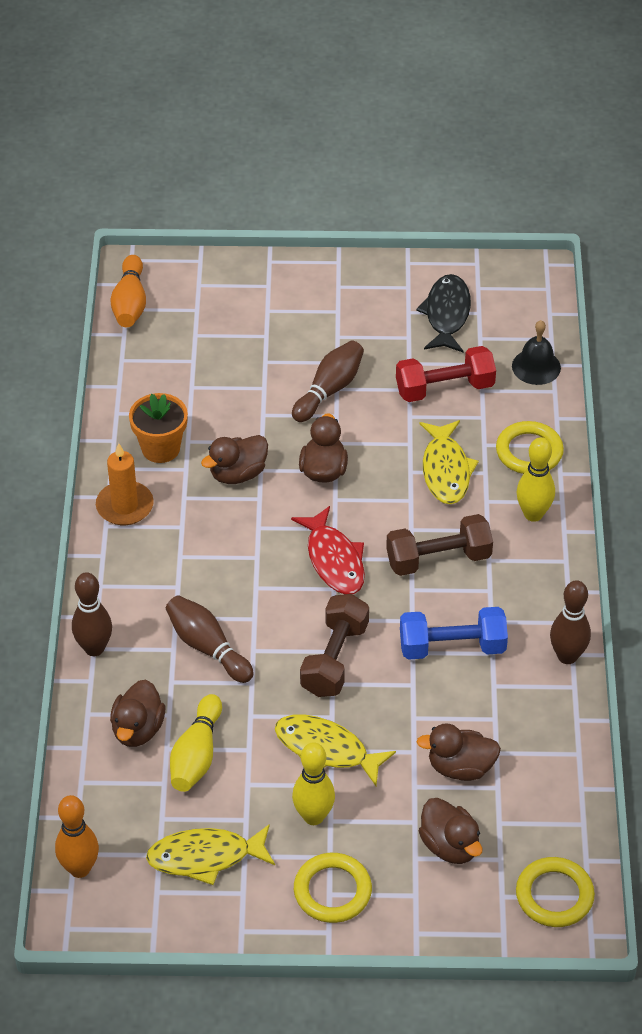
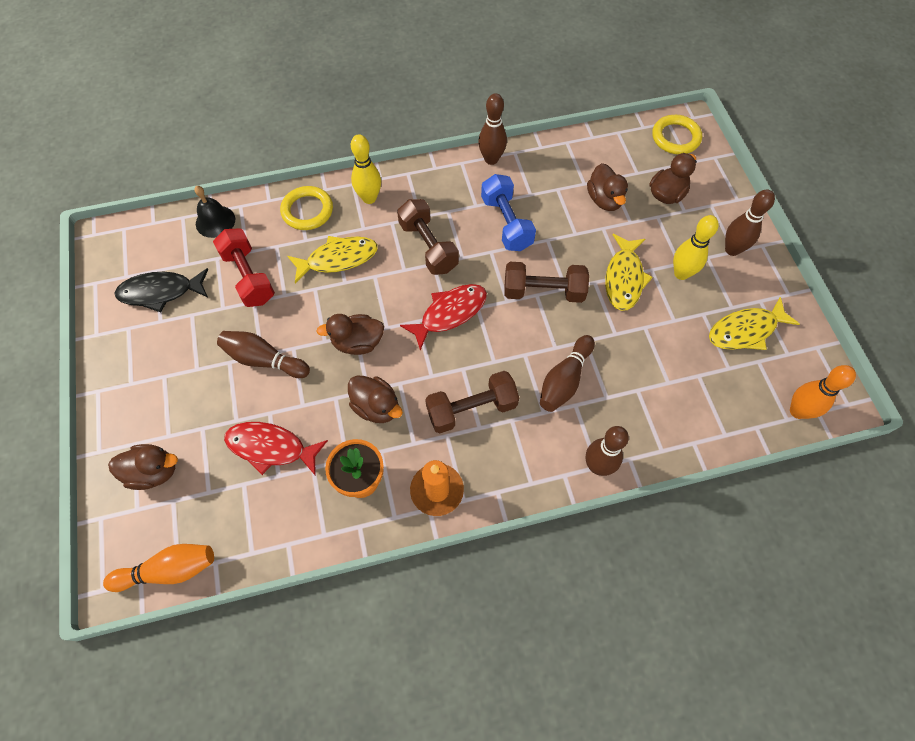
camera: 105 degrees left, 15 degrees up
brown duck [110,680,165,747] -> brown duck moved to [108,444,178,490]
yellow fish [146,824,275,885] -> yellow fish turned 90 degrees clockwise [709,297,800,350]
yellow bowling pin [170,694,222,792] -> none
yellow ring [294,853,372,923] -> brown bowling pin [725,189,775,256]
none -> red fish [224,422,328,476]
none -> brown dumbbell [425,371,519,433]

